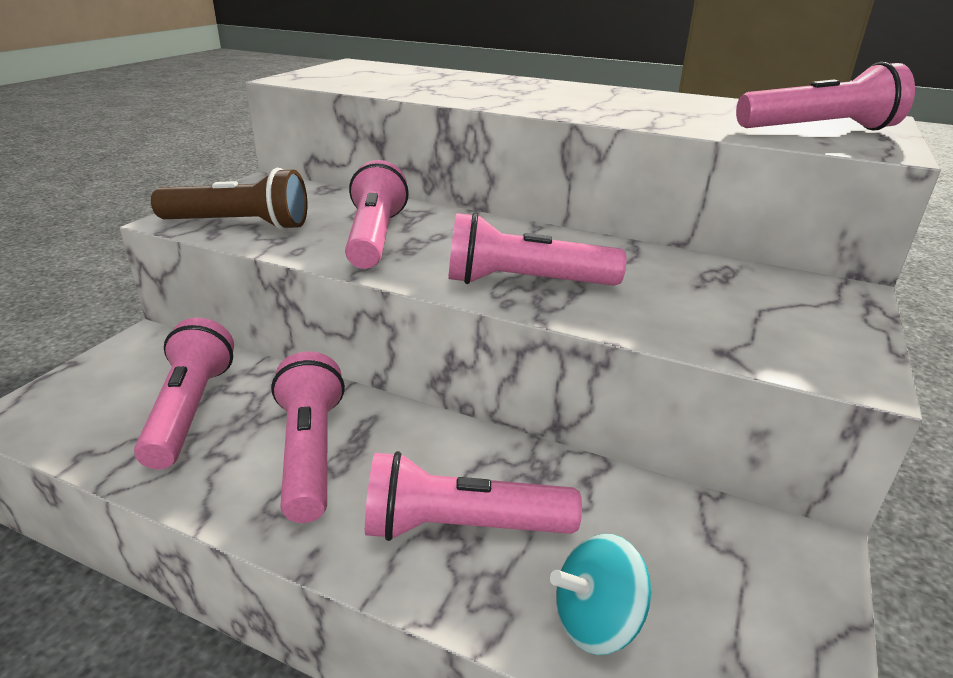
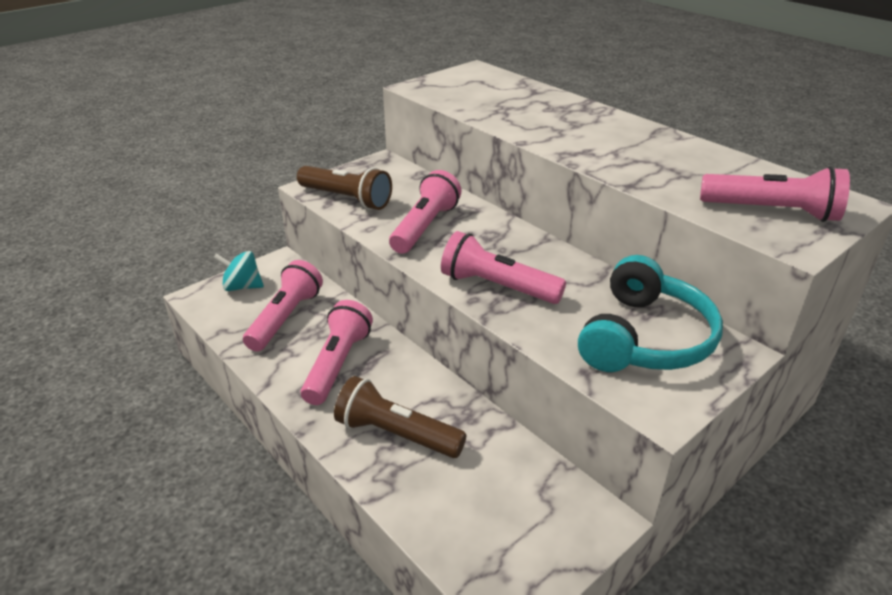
camera: 25 degrees right, 5 degrees up
pink flashlight [365,451,582,541] -> brown flashlight [334,376,467,458]
turquoise spinning top [550,534,651,655] -> turquoise spinning top moved to [213,251,264,291]
none -> turquoise headphones [578,255,723,372]

